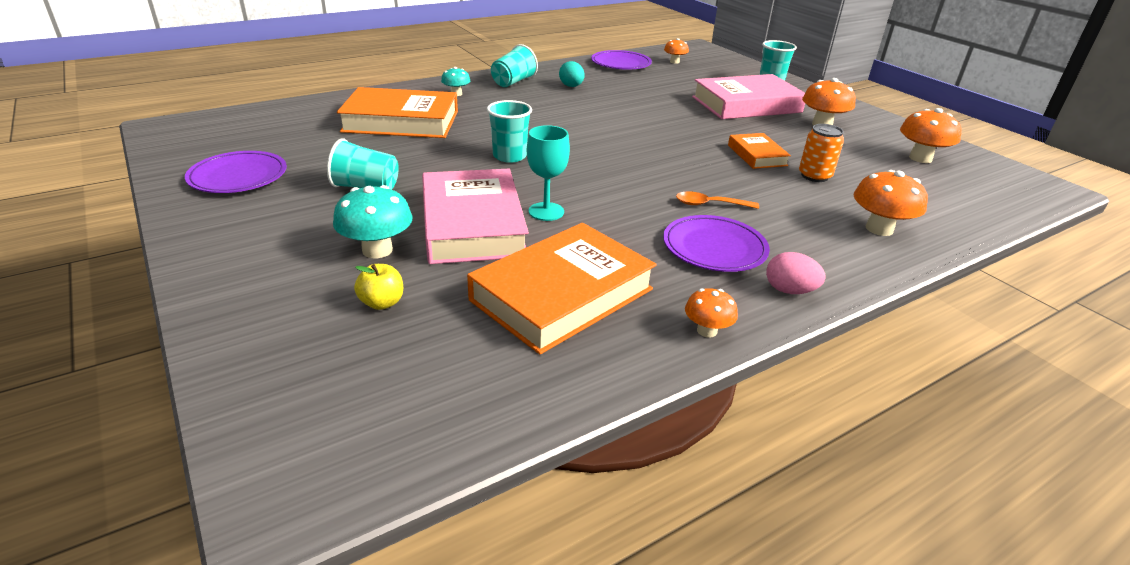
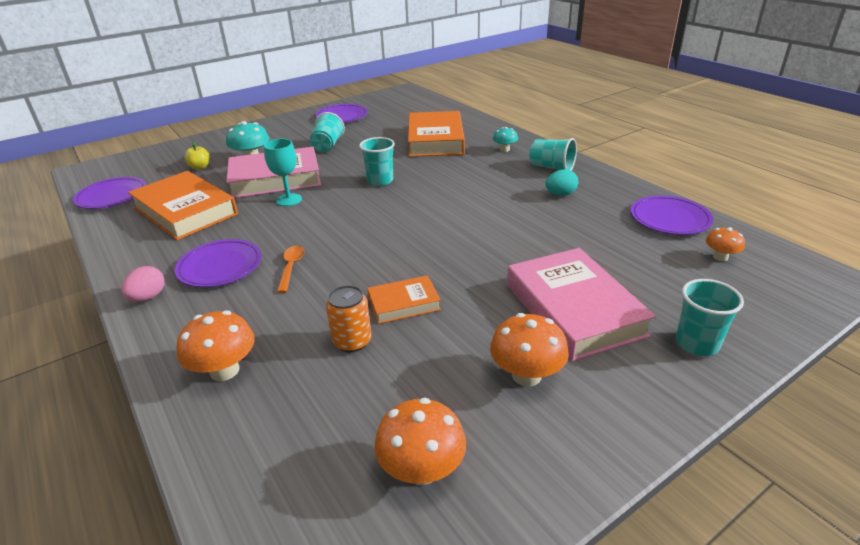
camera: 90 degrees right, 0 degrees up
orange mushroom [685,288,738,338] -> none
none -> purple plate [73,177,147,209]

